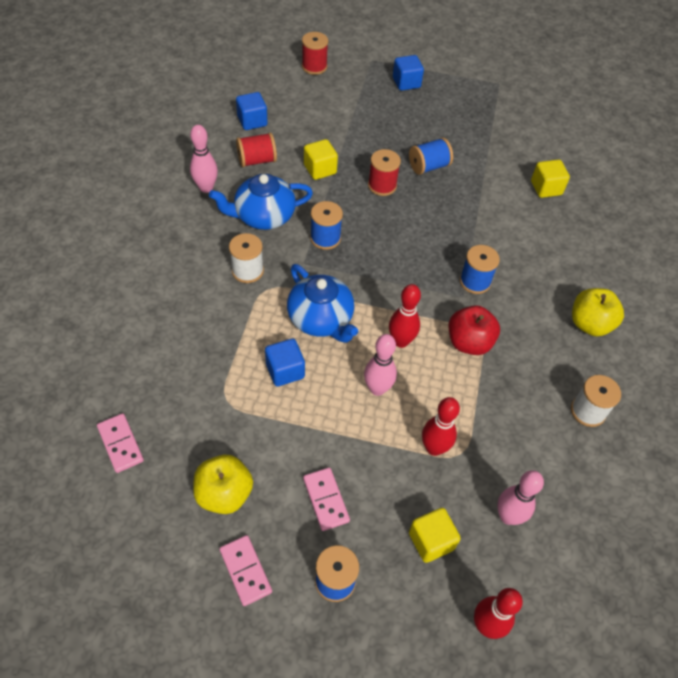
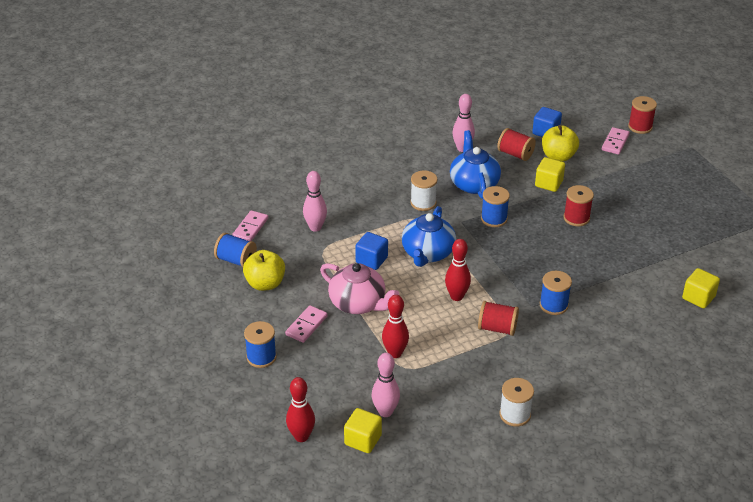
camera: 55 degrees right, 15 degrees down
blue teapot [209,174,313,230] -> blue teapot turned 45 degrees clockwise [450,130,501,199]
pink domino [220,535,272,606] -> pink domino moved to [602,127,630,155]
pink bowling pin [364,334,397,396] -> pink bowling pin moved to [303,171,327,232]
blue cube [393,55,424,91] -> none
blue spool [409,138,453,175] -> blue spool moved to [214,233,257,267]
yellow cube [409,508,461,563] -> yellow cube moved to [344,408,382,453]
red apple [449,305,500,355] -> red spool [478,301,519,336]
yellow apple [572,288,624,336] -> yellow apple moved to [542,125,579,162]
none -> pink teapot [320,263,399,314]

